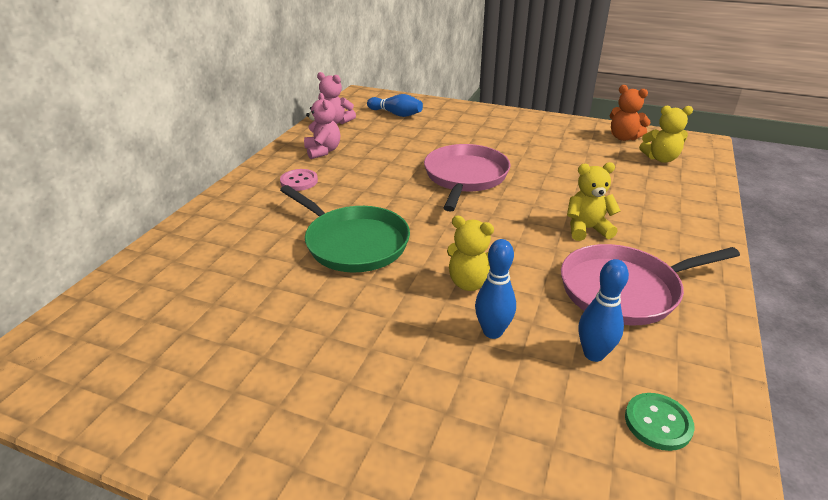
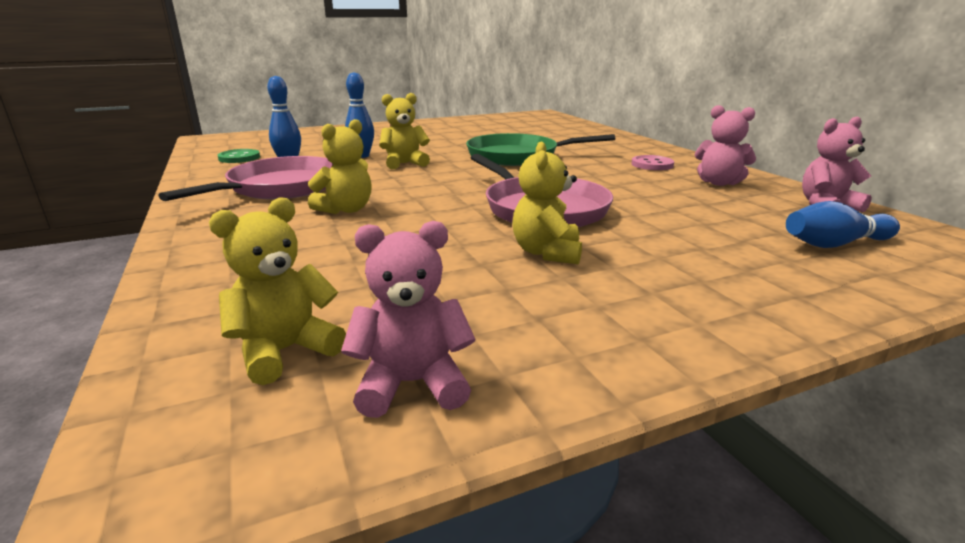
camera: 135 degrees right, 10 degrees down
orange teddy bear [610,85,651,141] -> pink teddy bear [341,221,476,418]
none -> yellow teddy bear [512,141,582,264]

